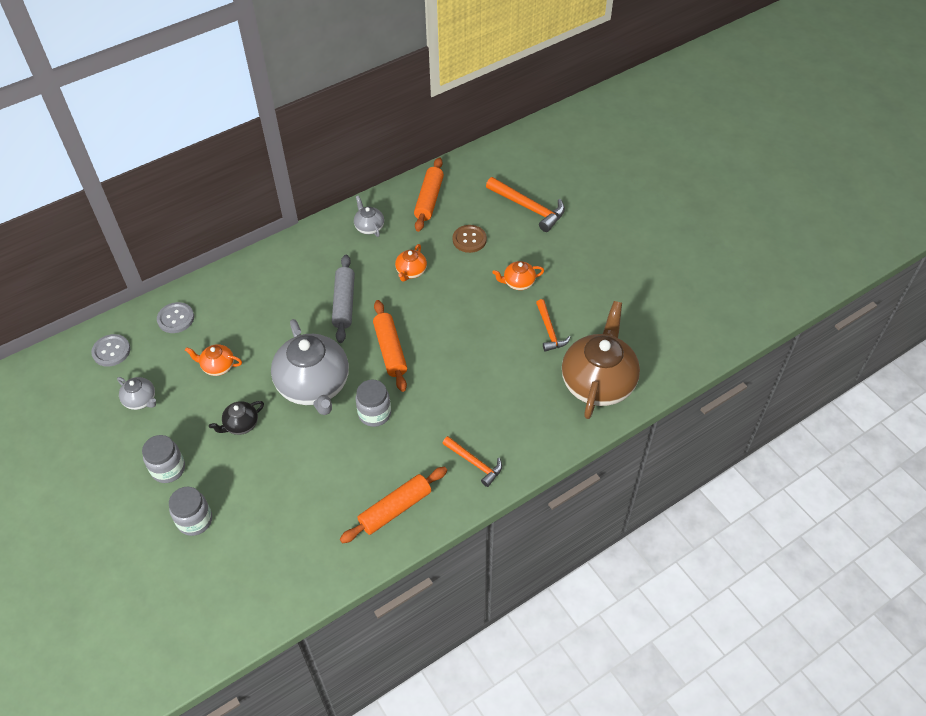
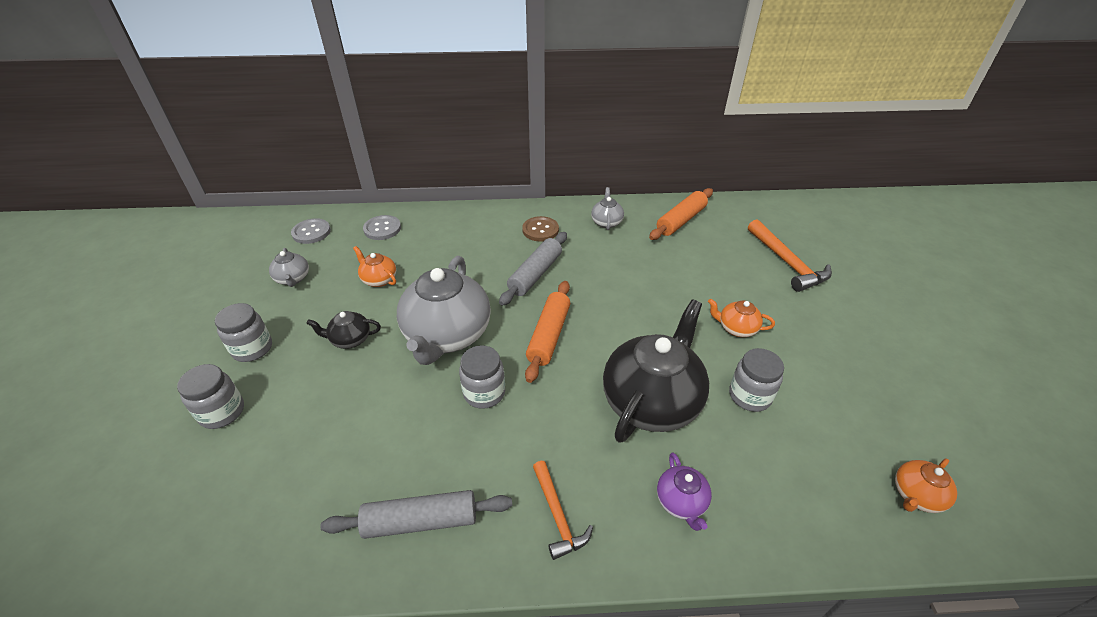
camera: 30 degrees right, 10 degrees down
orange rolling pin [340,467,447,543] -> grey rolling pin [320,490,512,539]
orange teapot [395,244,427,282] -> orange teapot moved to [895,458,957,513]
brown button [453,225,487,253] -> brown button moved to [522,216,559,241]
orange hammer [536,299,571,351] -> grey jar [729,348,784,412]
brown teapot [562,301,640,419] -> none
none -> black teapot [603,299,709,443]
none -> purple teapot [657,452,712,531]

